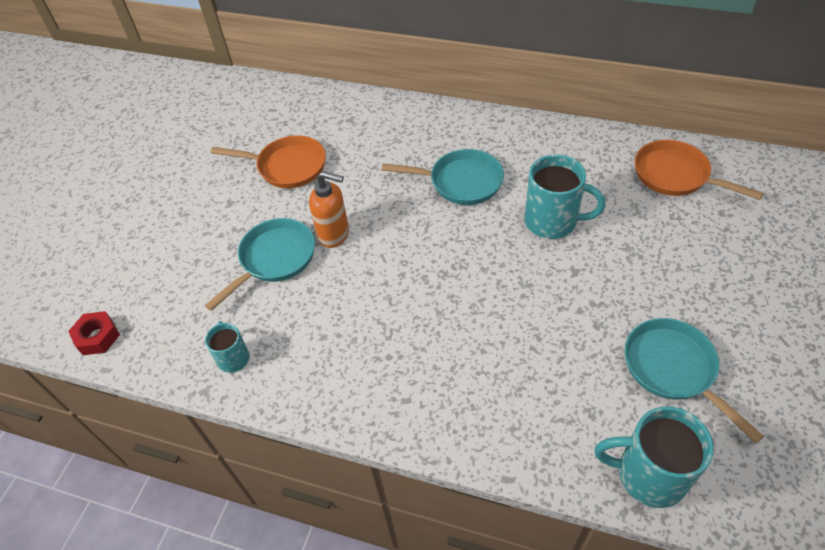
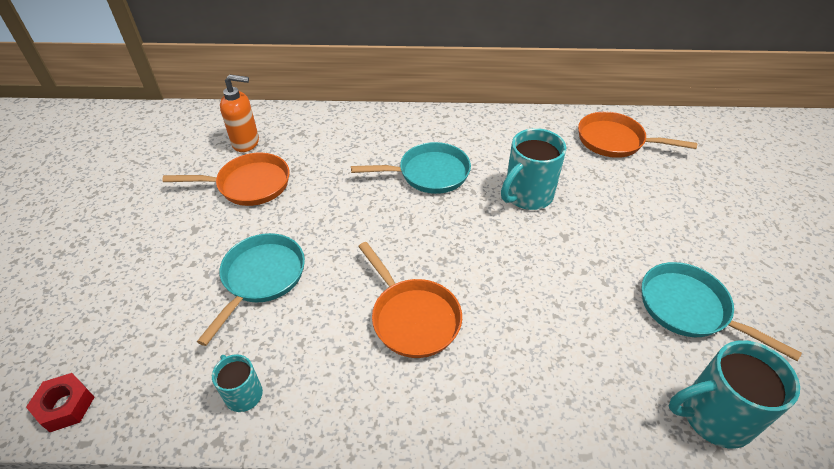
camera: 20 degrees left, 5 degrees down
orange soap dispenser [309,171,349,248] -> orange soap dispenser moved to [220,74,259,152]
turquoise mug [524,154,606,239] -> turquoise mug turned 135 degrees clockwise [501,128,566,210]
none -> orange pan [358,242,462,358]

